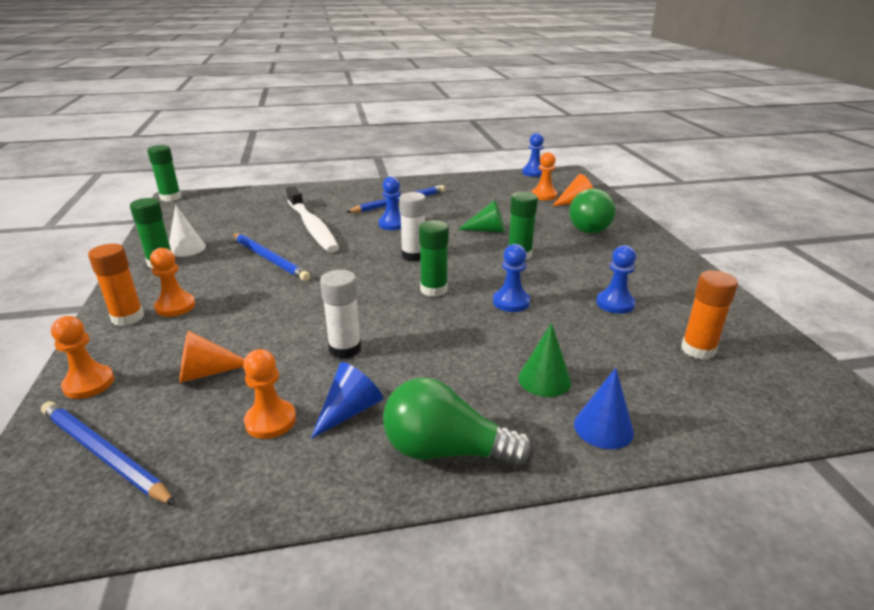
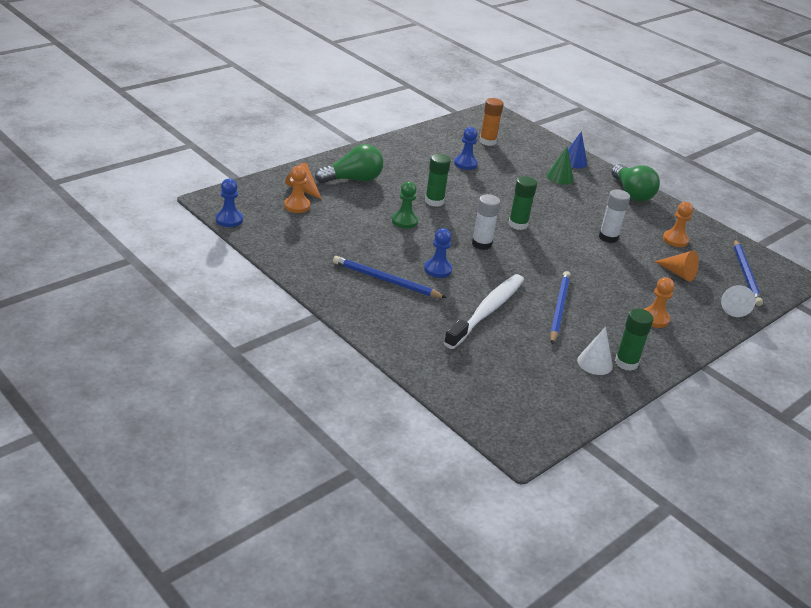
camera: 125 degrees left, 5 degrees up
orange pawn [51,316,114,399] -> white cone [721,285,756,317]
orange glue stick [88,244,144,326] -> none
green glue stick [147,145,182,202] -> none
blue cone [311,362,383,439] -> none
green cone [458,200,505,233] -> green pawn [392,181,418,228]
blue pawn [493,244,530,312] -> none

